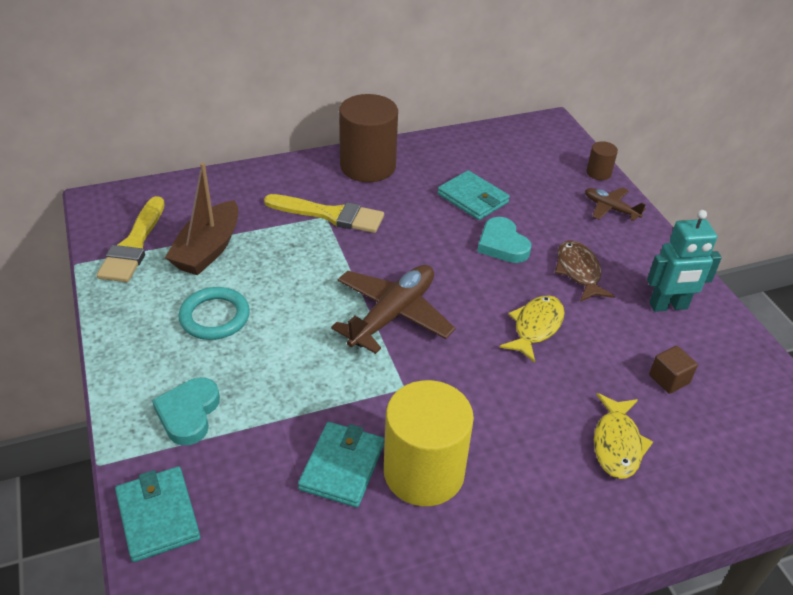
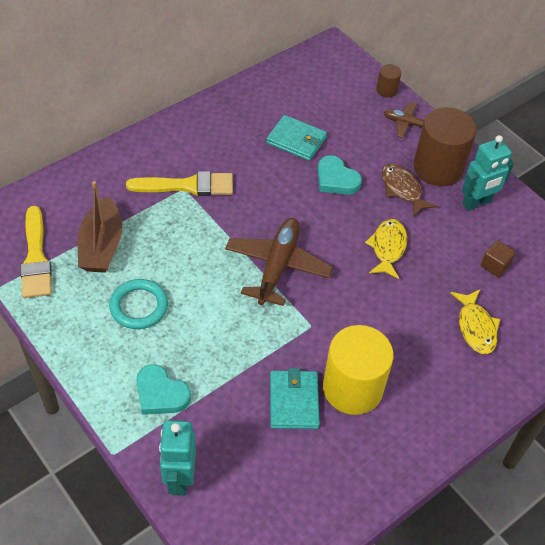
camera: 20 degrees left, 10 degrees up
turquoise wallet [115,466,201,562] -> turquoise robot [159,420,196,496]
turquoise heart [152,378,220,445] -> turquoise heart turned 45 degrees counterclockwise [136,364,191,415]
brown cylinder [339,94,398,182] -> brown cylinder moved to [414,107,477,187]

